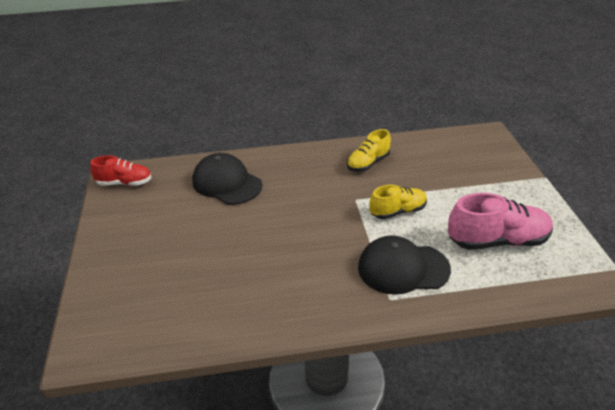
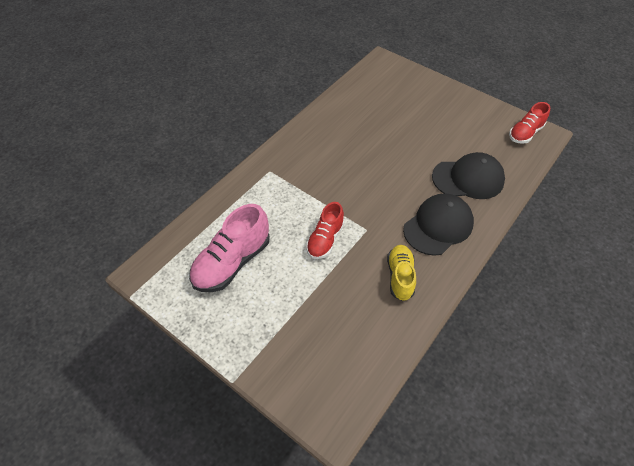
camera: 135 degrees right, 15 degrees up
black cap [358,235,451,295] -> black cap moved to [403,194,474,256]
yellow shoe [369,185,427,219] -> red shoe [306,202,344,259]

